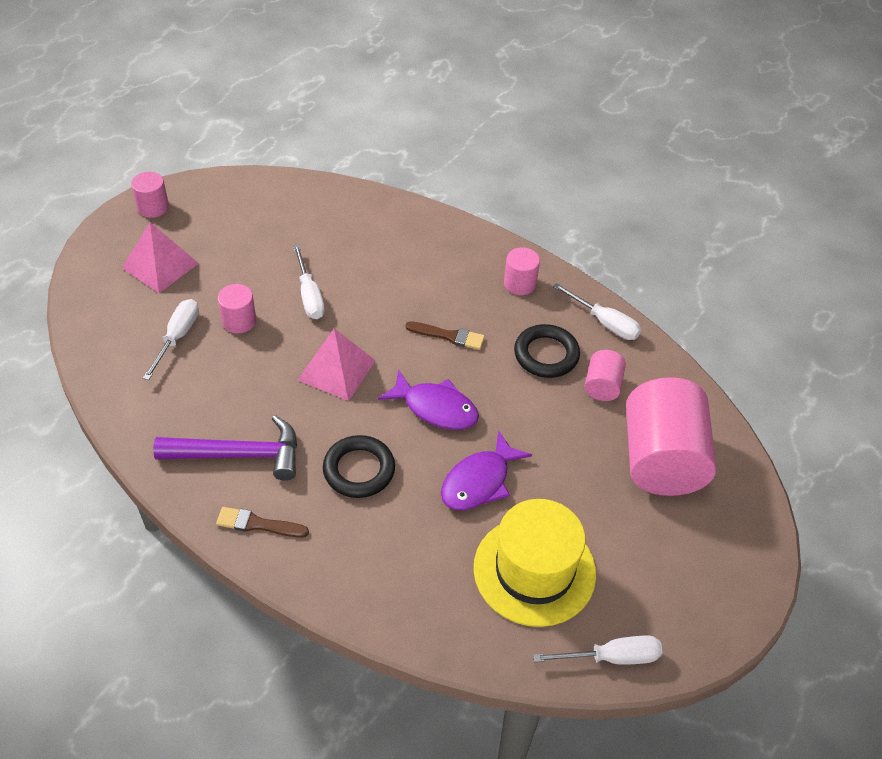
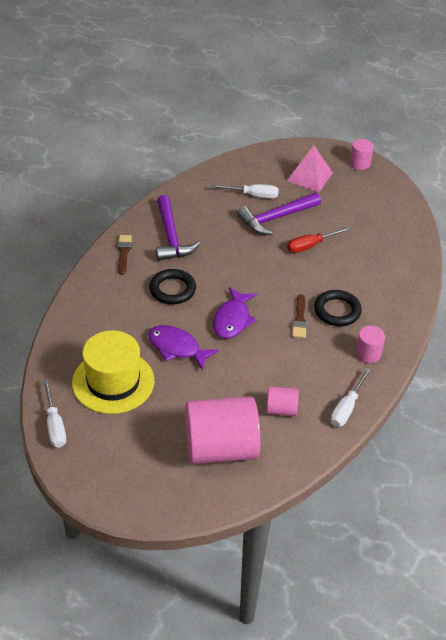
camera: 80 degrees right, 5 degrees down
pink cylinder [218,284,256,333] -> purple hammer [237,193,321,235]
white screwdriver [293,244,325,319] -> red screwdriver [287,227,351,253]
pink pyramid [298,328,376,401] -> none
black ring [514,324,580,378] -> black ring moved to [314,290,362,326]

